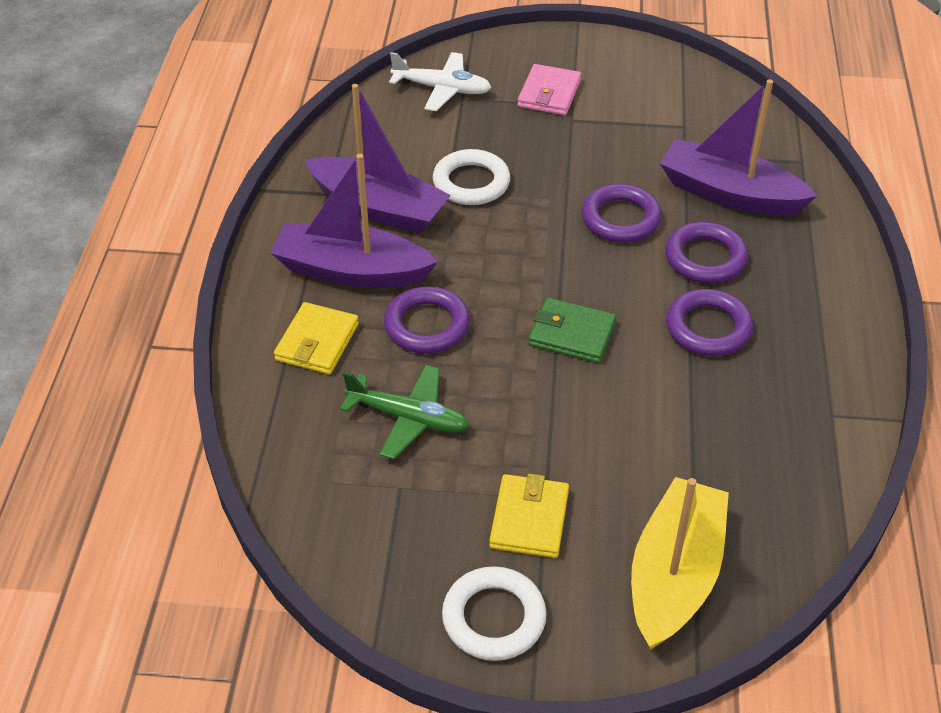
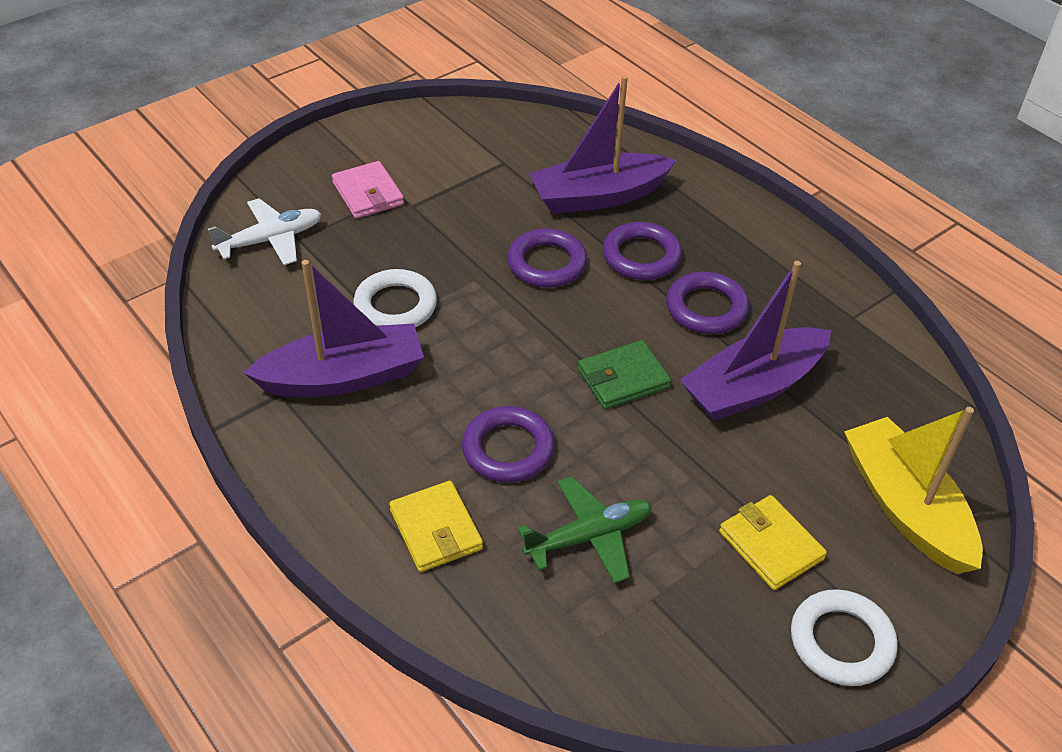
camera: 45 degrees left, 0 degrees up
purple boat [271,154,438,288] -> purple boat moved to [680,261,831,421]

